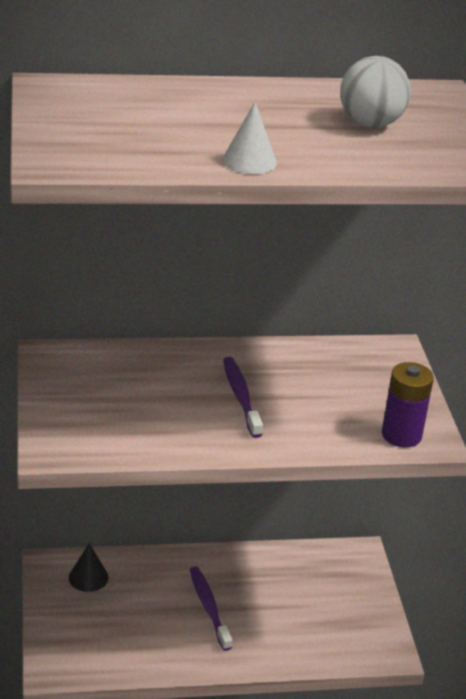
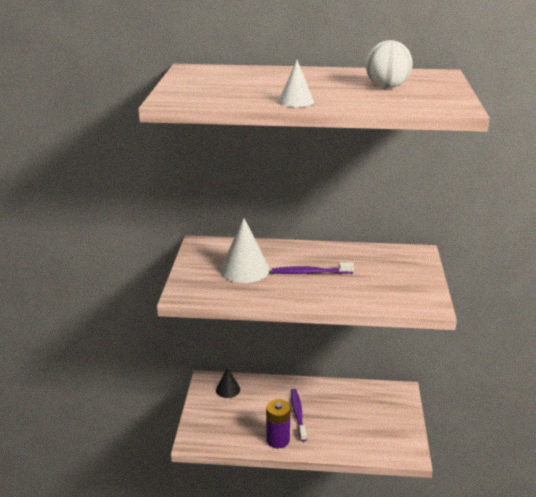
camera: 15 degrees right, 5 degrees down
purple toothbrush [223,357,263,438] -> purple toothbrush turned 90 degrees counterclockwise [272,262,354,274]
purple battery [382,362,434,447] -> purple battery moved to [266,399,291,449]
none -> white cone [220,218,270,283]

